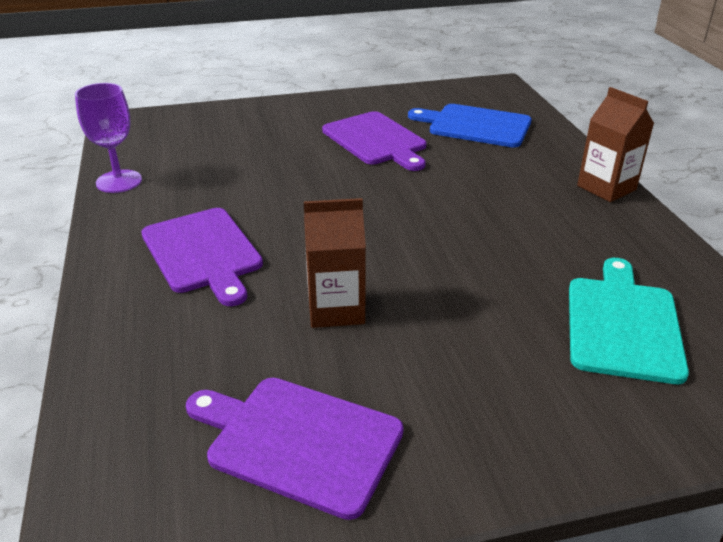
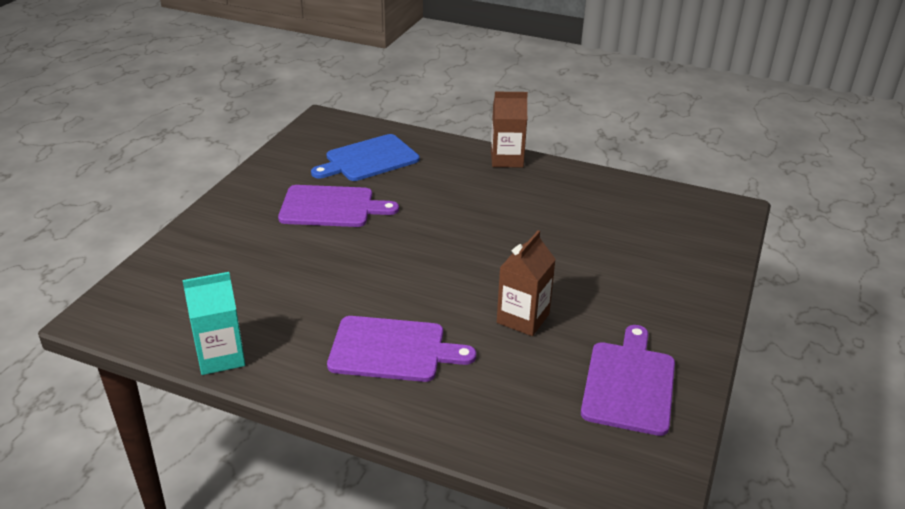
camera: 55 degrees left, 0 degrees up
purple goblet [75,83,142,193] -> turquoise carton [182,272,245,375]
purple cutting board [186,378,404,520] -> purple cutting board turned 135 degrees clockwise [581,325,675,436]
turquoise cutting board [569,258,689,384] -> none

